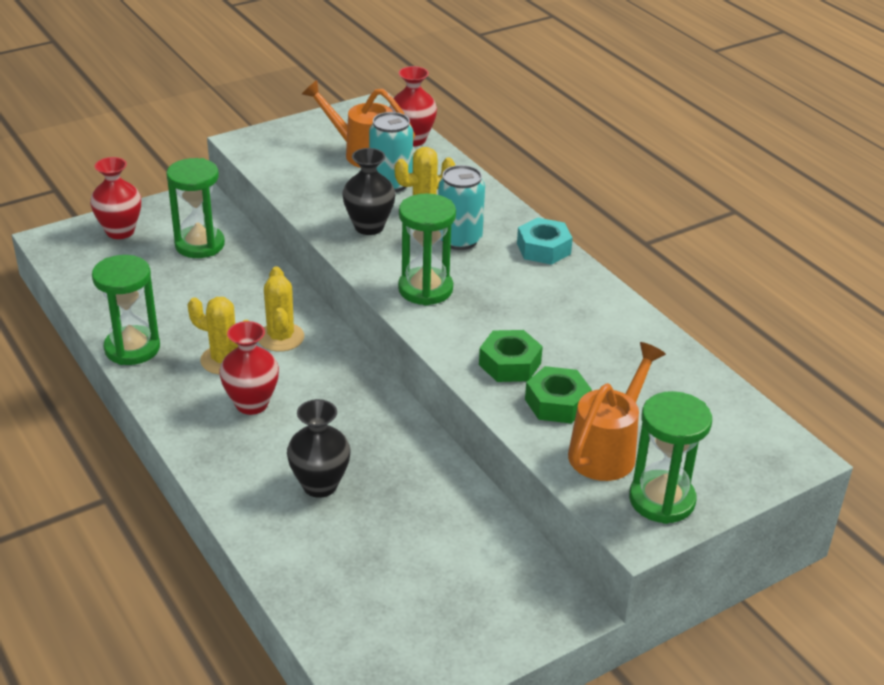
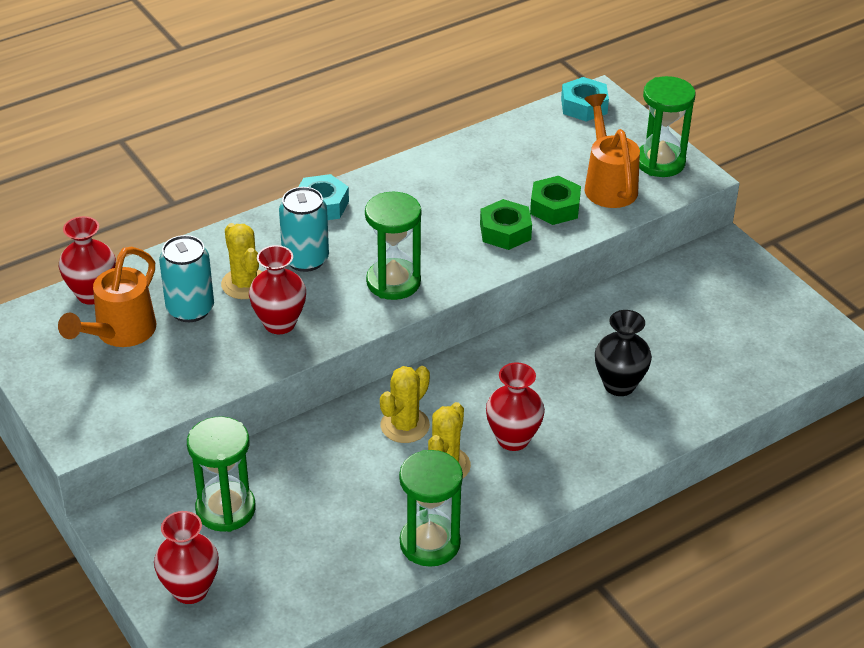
camera: 90 degrees left, 5 degrees up
yellow cactus [258,266,304,352] -> yellow cactus turned 45 degrees counterclockwise [380,366,430,443]
black vase [342,148,395,235] -> red vase [249,245,306,334]
orange watering can [568,342,666,481] -> orange watering can turned 45 degrees clockwise [584,94,640,208]
none -> turquoise nut [561,77,609,122]

